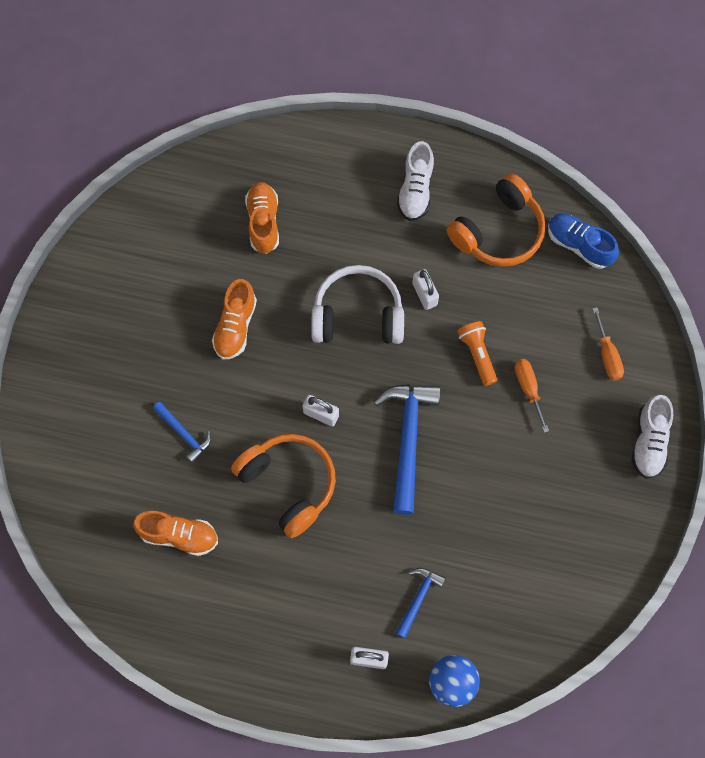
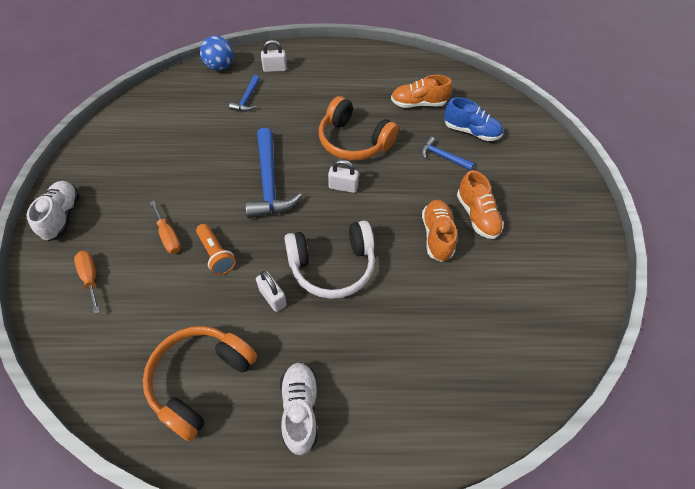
camera: 165 degrees right, 15 degrees down
orange shoe [245,182,279,254] -> orange shoe moved to [457,170,504,239]
blue shoe [548,214,619,269] -> blue shoe moved to [444,97,503,141]

